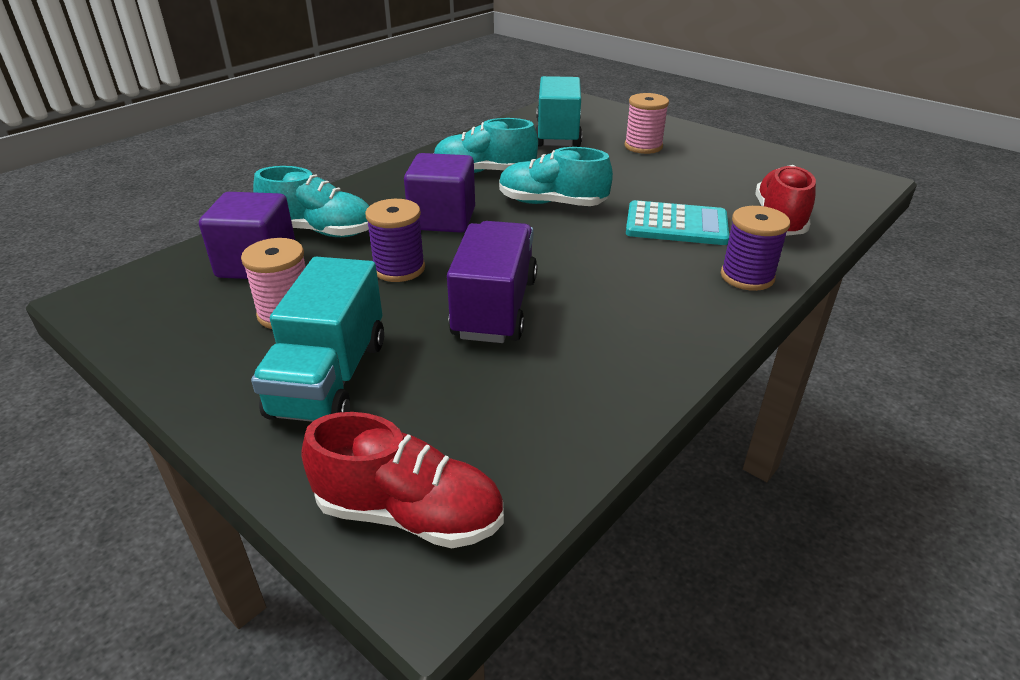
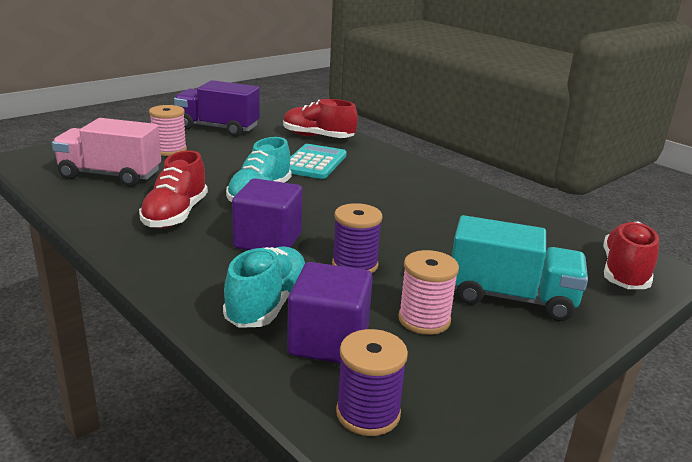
camera: 85 degrees left, 10 degrees down
turquoise shoe [434,118,538,173] -> red shoe [139,150,208,228]
purple truck [447,221,537,343] -> purple truck moved to [174,80,260,137]
turquoise truck [536,76,582,147] -> pink truck [52,118,161,187]
purple spool [721,206,790,291] -> purple spool moved to [336,329,408,436]

